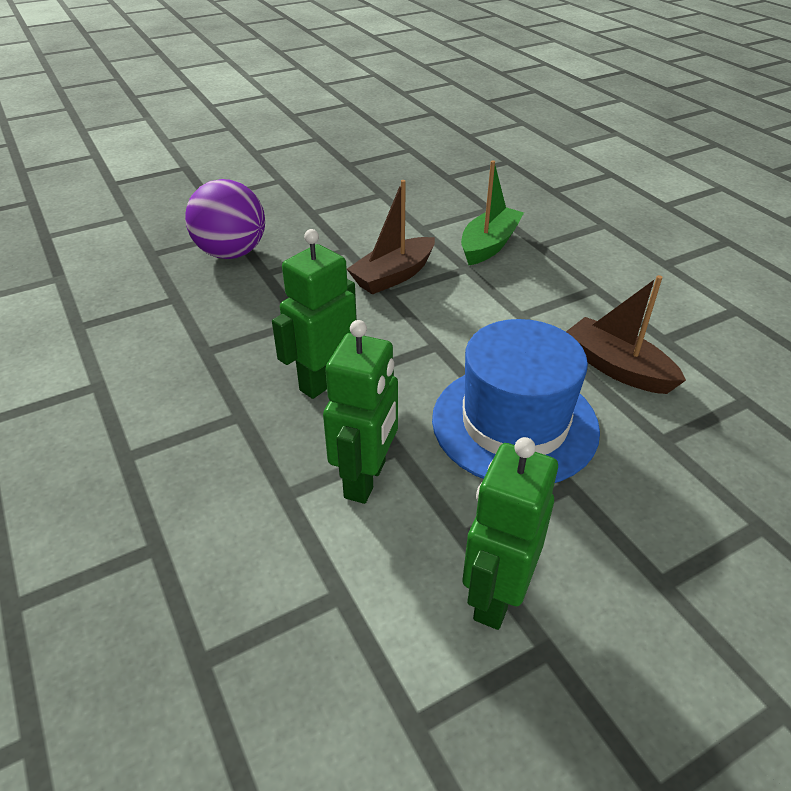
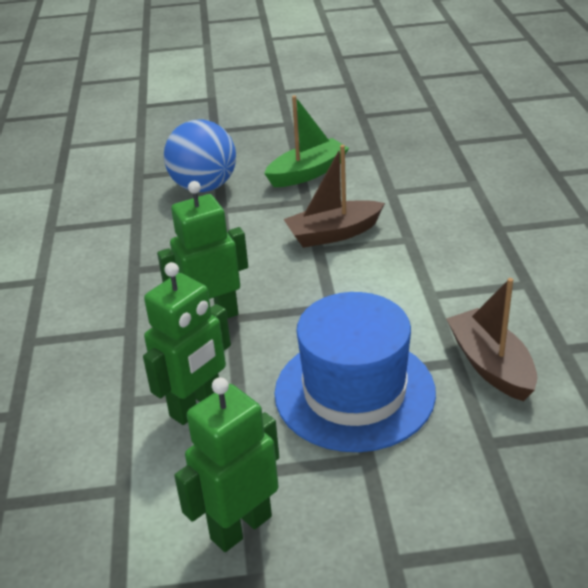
camera: 25 degrees right, 5 degrees down
purple ball [185,179,265,259] -> blue ball [164,119,236,192]
green boat [461,160,524,265] -> green boat moved to [264,95,349,187]

